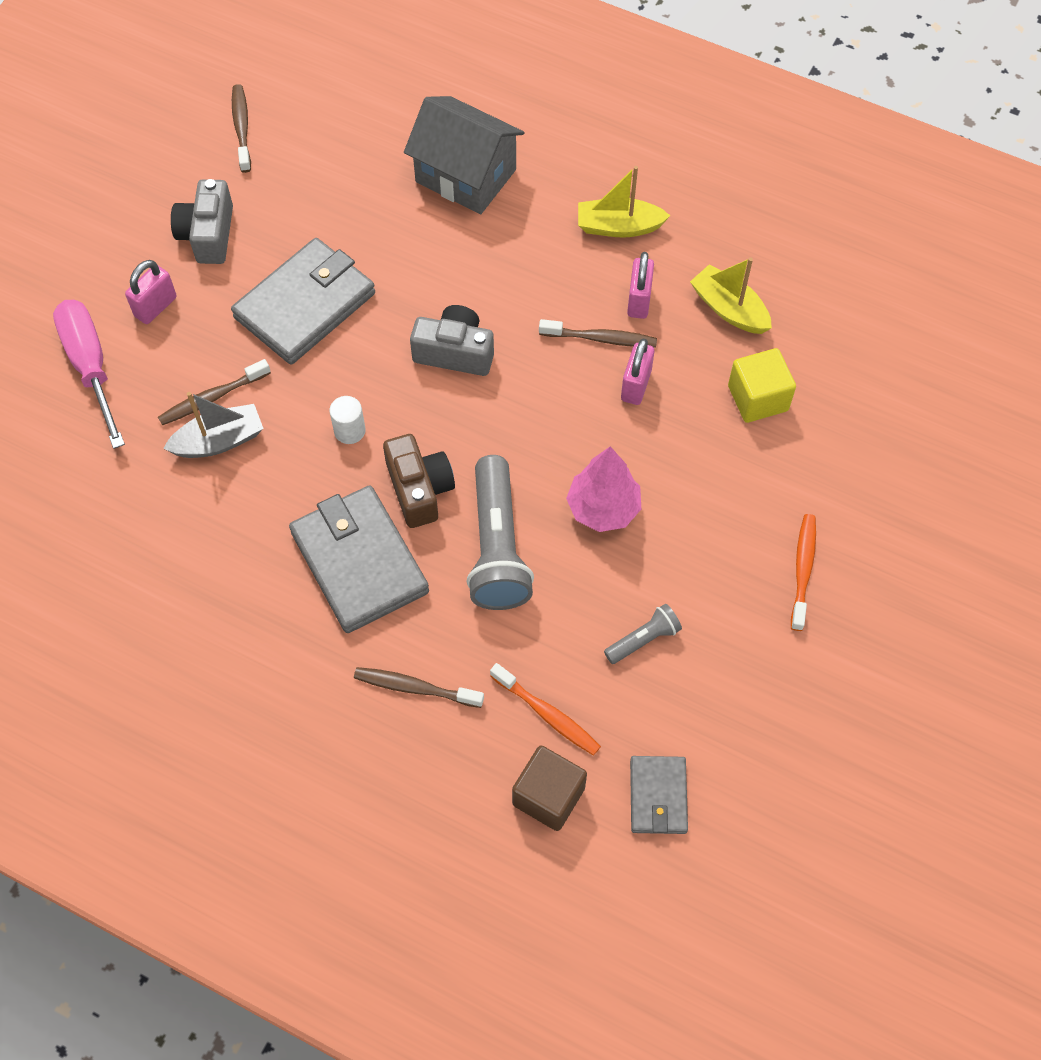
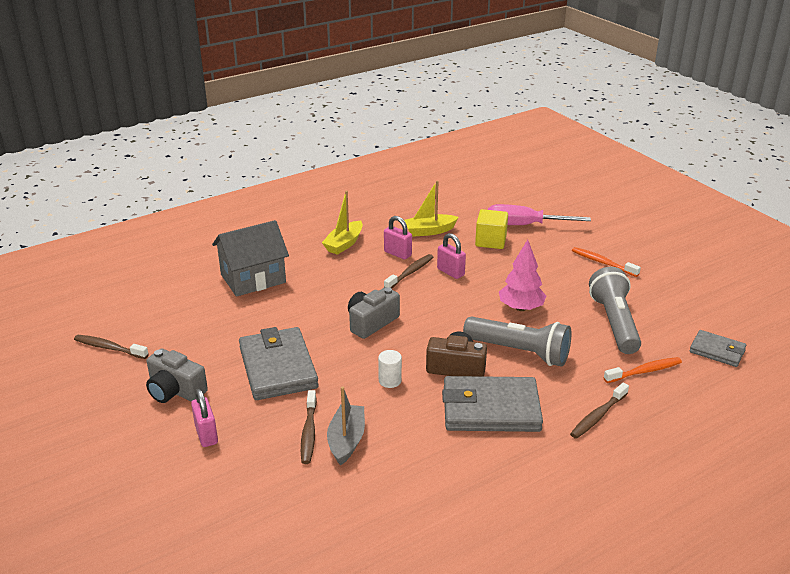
camera: 60 degrees left, 30 degrees down
pink screwdriver [53,300,125,449] -> pink screwdriver moved to [488,204,591,225]
brown cube [512,745,587,831] -> none
grey flashlight [604,604,682,664] -> grey flashlight [589,267,641,354], size x2.04

